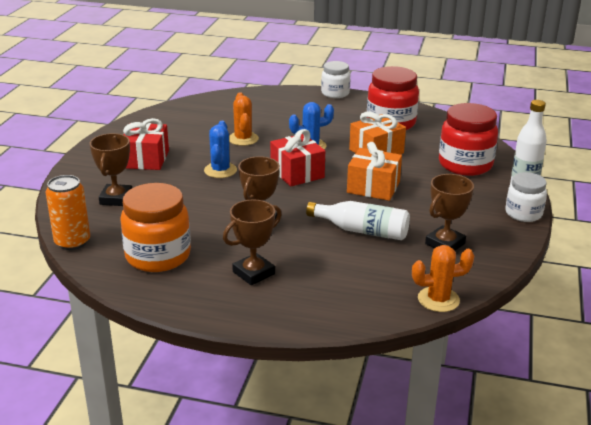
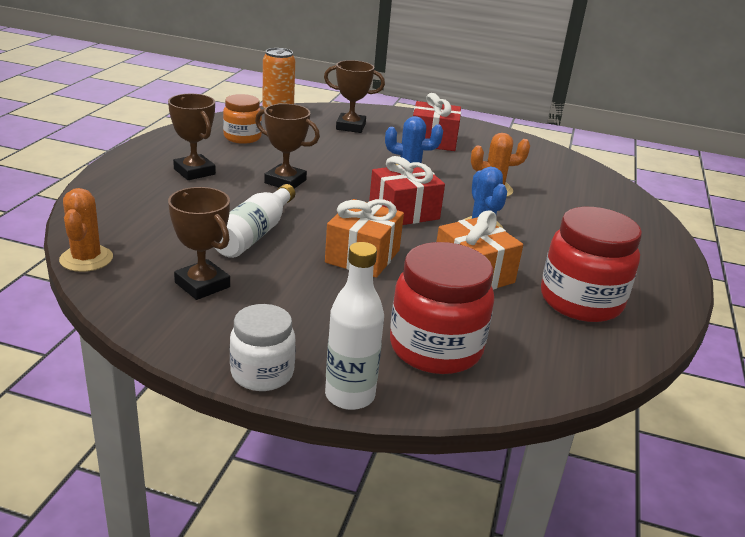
camera: 90 degrees right, 0 degrees up
orange jar [120,183,191,272] -> orange jar [223,94,262,144], size x0.62
white jar [321,61,350,98] -> none

